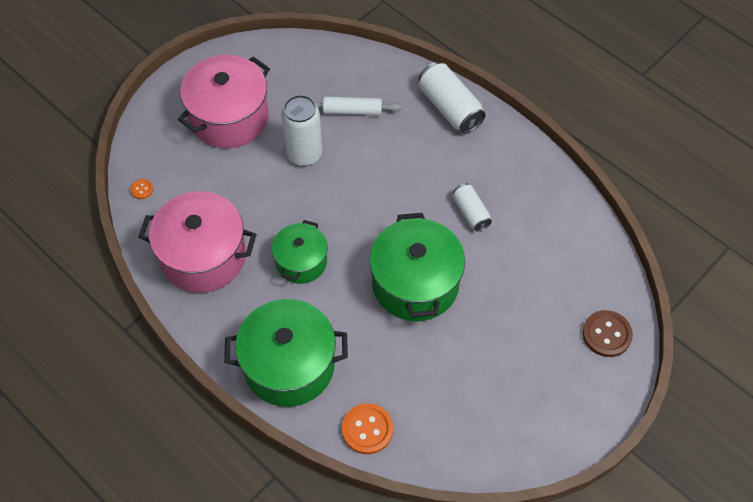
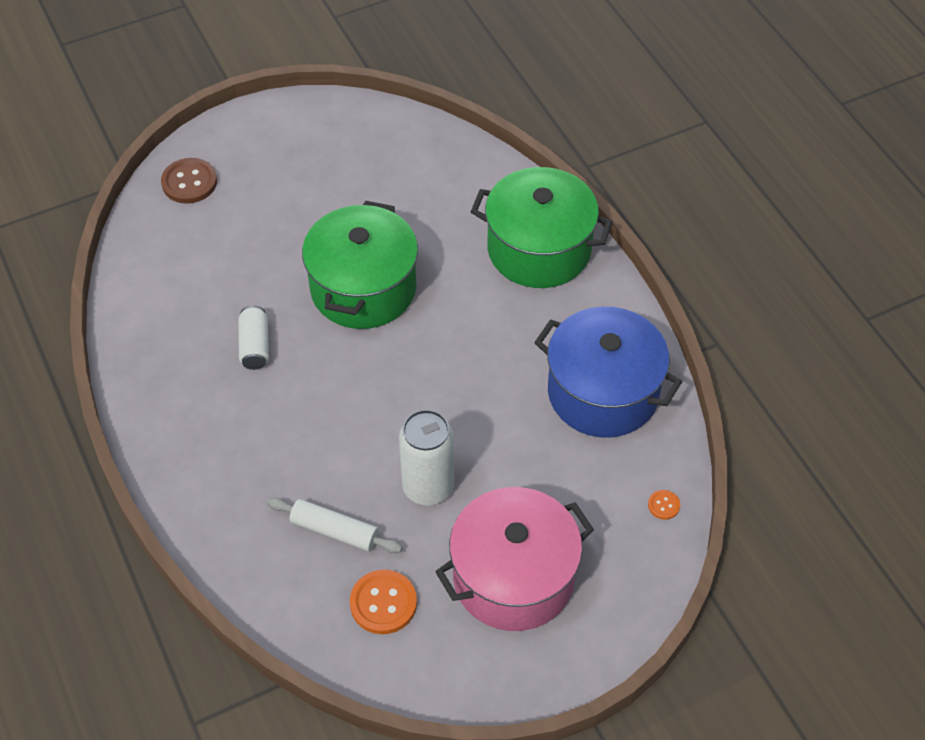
camera: 160 degrees left, 5 degrees down
pink pot [138,191,256,293] -> blue pot [534,306,682,438]
green pot [272,220,328,284] -> none
orange button [342,403,393,454] -> orange button moved to [350,570,417,634]
white can [418,62,486,134] -> none

